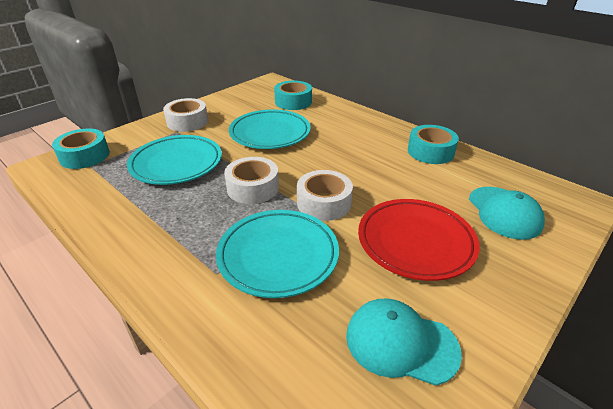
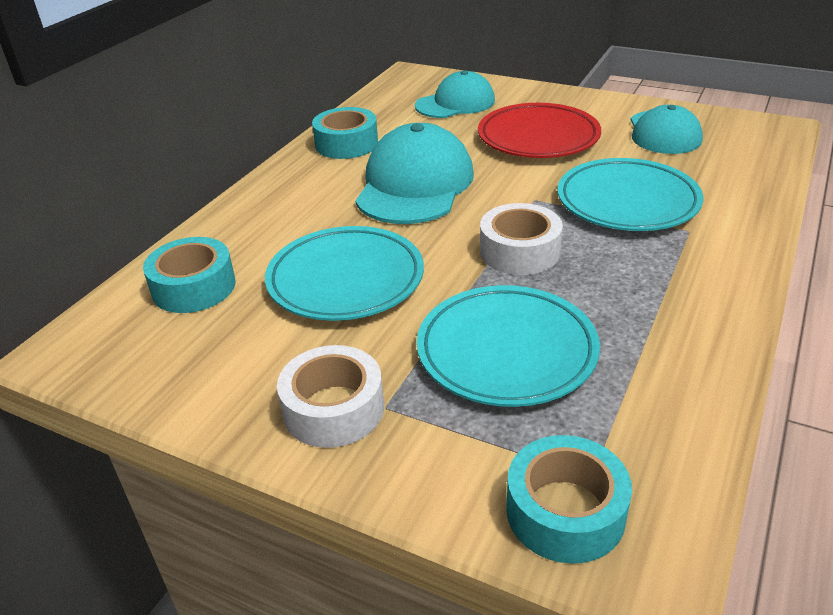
camera: 105 degrees left, 0 degrees up
white tape [297,170,353,221] -> none
none -> turquoise cap [355,123,474,224]

